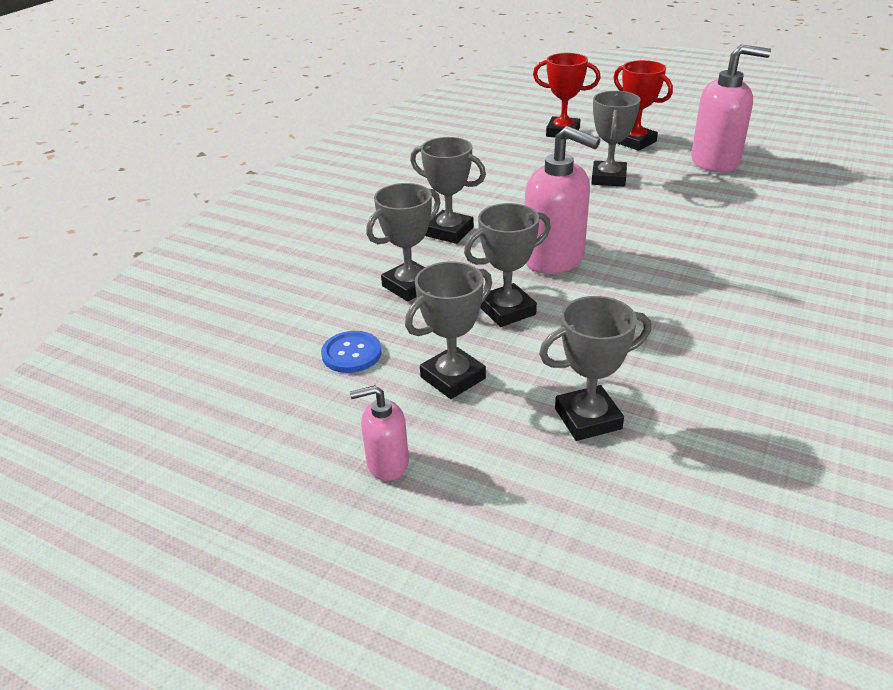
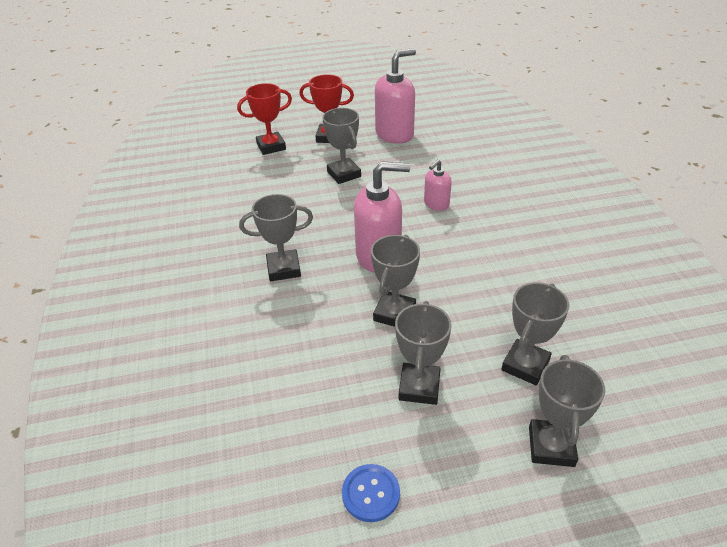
camera: 40 degrees left, 5 degrees up
blue button [321,331,381,373] -> blue button moved to [342,464,400,522]
pink soap dispenser [350,385,409,481] -> pink soap dispenser moved to [424,159,452,211]
grey trophy [366,183,441,301] -> grey trophy moved to [529,355,605,467]

